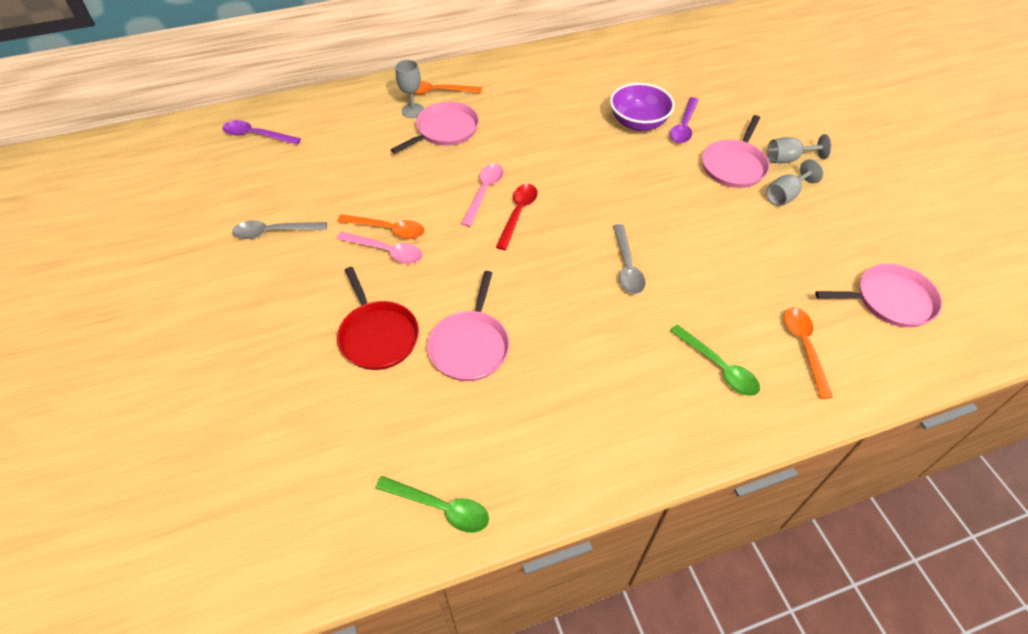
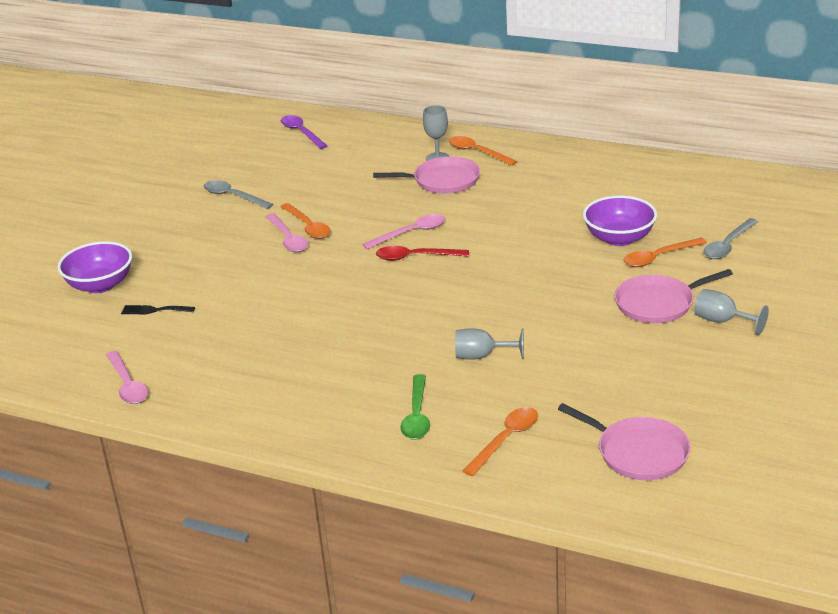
camera: 45 degrees right, 20 degrees down
red pan [337,267,419,370] -> none
green spoon [375,476,489,533] -> pink spoon [106,351,148,404]
pink pan [427,271,510,381] -> none
red spoon [496,184,538,250] -> red spoon turned 150 degrees counterclockwise [376,246,469,261]
grey spoon [613,224,646,294] -> grey spoon moved to [703,218,758,259]
purple spoon [670,97,698,144] -> orange spoon [623,238,707,267]
grey goblet [766,159,823,206] -> grey goblet moved to [455,328,524,360]
none -> purple bowl [57,241,132,293]
none -> black fork [121,305,195,314]

